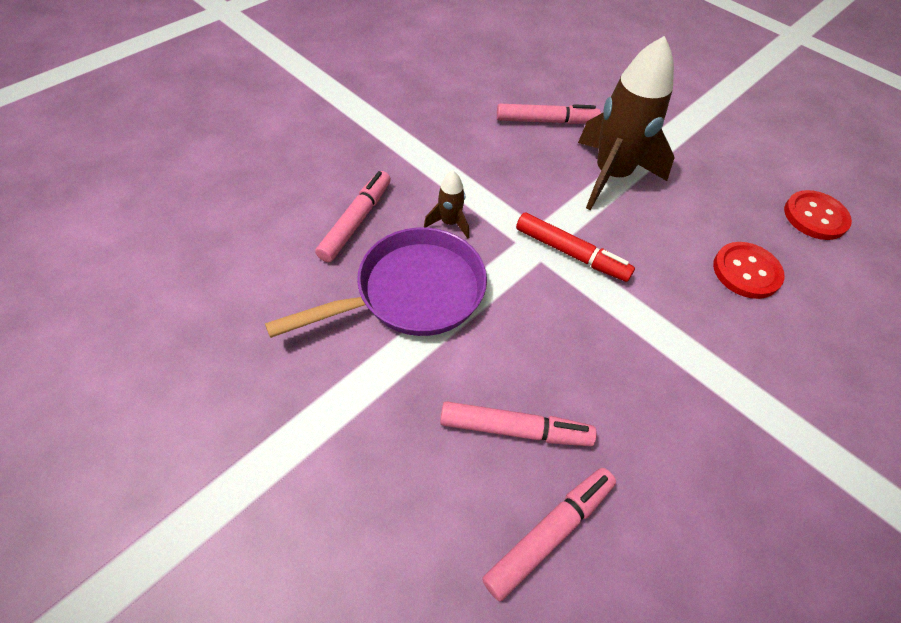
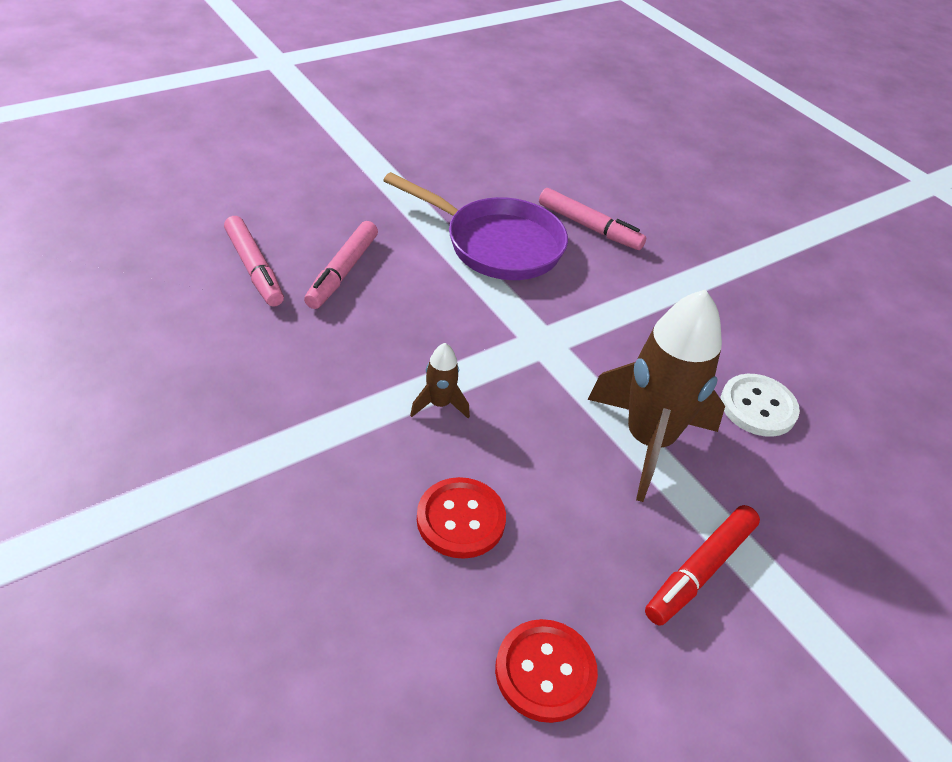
camera: 100 degrees right, 10 degrees down
purple pan [265,228,487,338] -> purple pan turned 45 degrees counterclockwise [383,172,568,280]
brown rocket [424,171,469,239] -> brown rocket moved to [410,343,470,418]
pink marker [497,104,601,124] -> white button [721,374,800,437]
red marker [516,213,635,282] -> red marker moved to [645,505,760,625]

